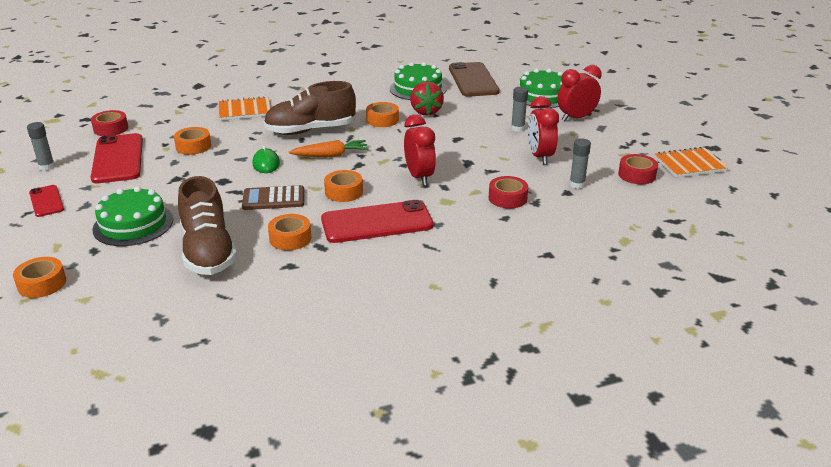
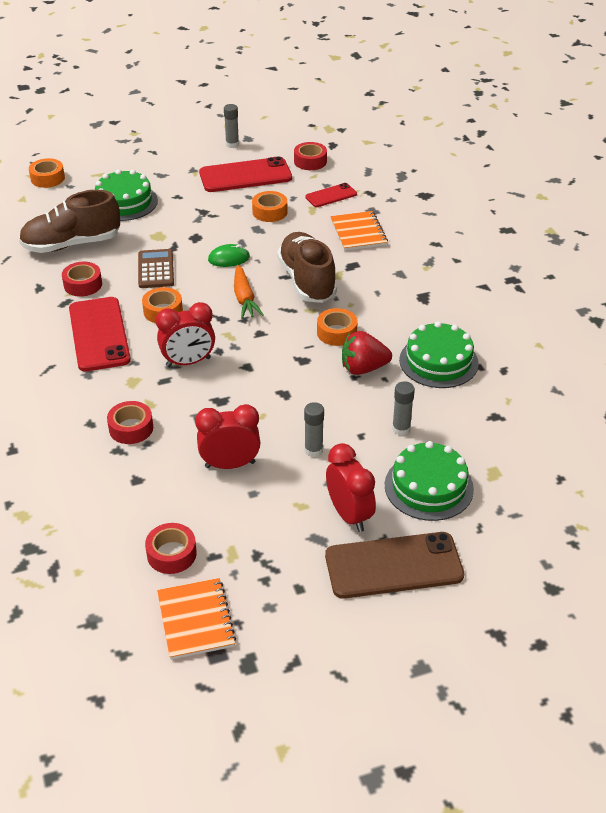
camera: 90 degrees right, 10 degrees up
red phone [29,185,64,217] -> red phone moved to [305,183,357,207]
orange tape [268,214,311,250] -> red tape [62,262,102,297]
brown phone [449,62,500,97] -> brown phone moved to [325,532,464,599]
grey glue stick [569,138,591,189] -> grey glue stick moved to [392,381,415,436]

